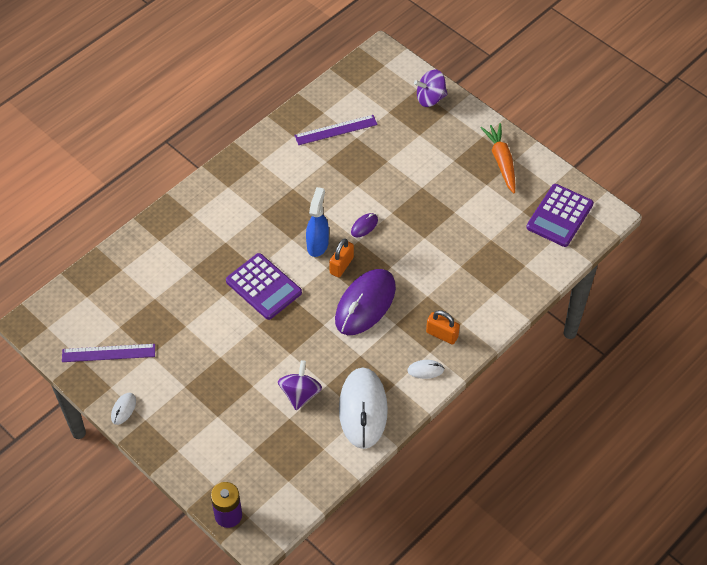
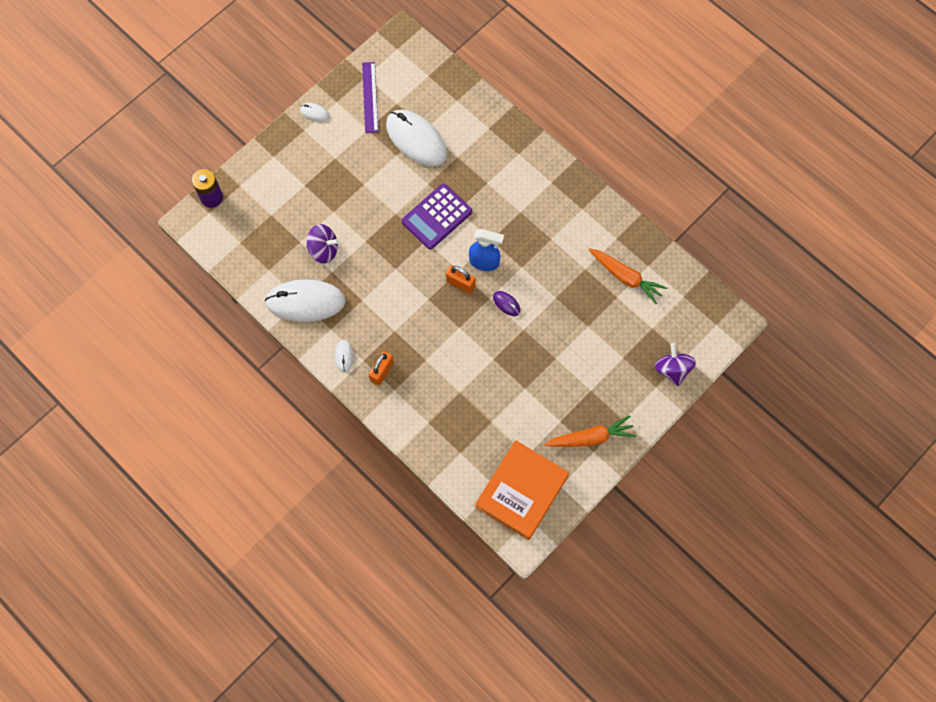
camera: 90 degrees right, 15 degrees up
purple ruler [294,115,378,145] -> orange carrot [589,248,667,304]
purple mouse [335,269,396,335] -> none
purple calculator [526,184,594,247] -> orange book [475,440,569,540]
none -> white mouse [386,110,447,167]

